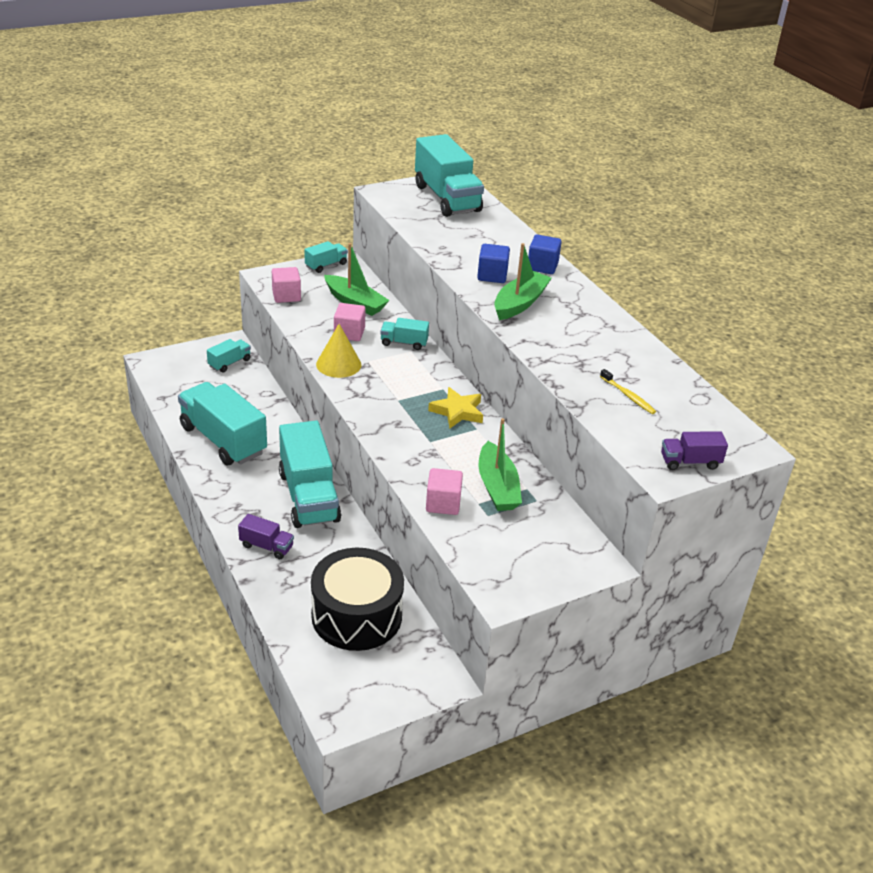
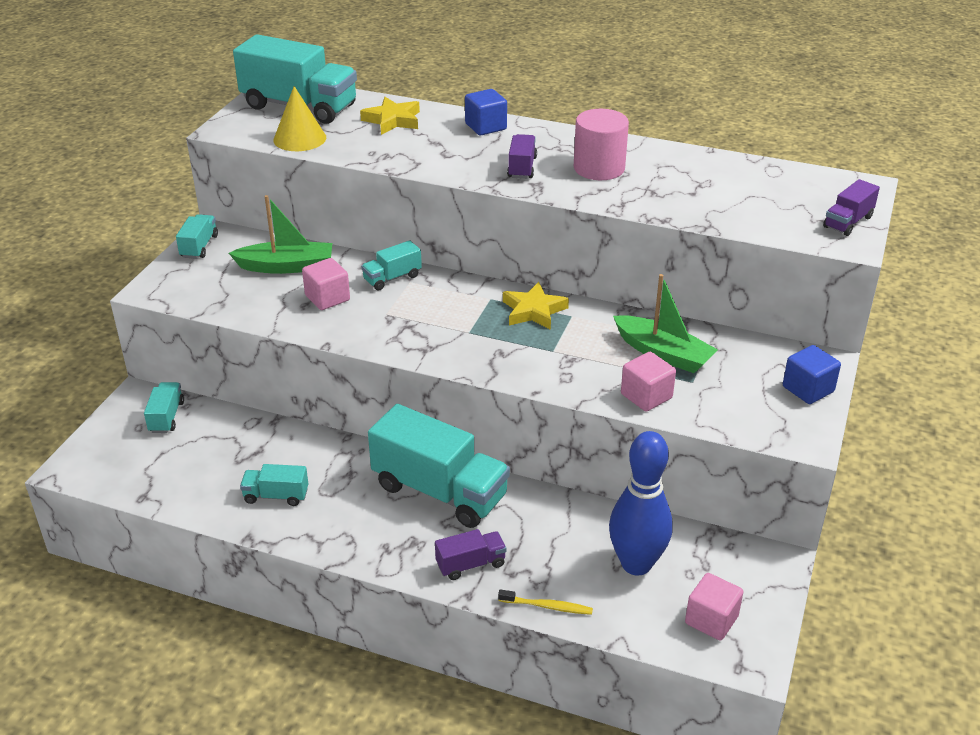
camera: 40 degrees left, 0 degrees up
turquoise truck [178,382,267,465] -> turquoise truck [240,464,308,506], size x0.47
pink cube [272,267,301,303] -> pink cube moved to [685,573,743,640]
black drum [311,548,404,651] -> blue bowling pin [609,431,673,576]
yellow cone [316,324,361,378] -> yellow cone moved to [273,86,326,151]
blue cube [477,244,510,283] -> blue cube moved to [783,345,841,404]
green boat [494,243,552,320] -> purple truck [507,134,537,179]
yellow toothbrush [600,369,656,414] -> yellow toothbrush moved to [498,589,593,615]
none -> yellow star [360,97,420,135]
none -> pink cylinder [574,109,629,180]

